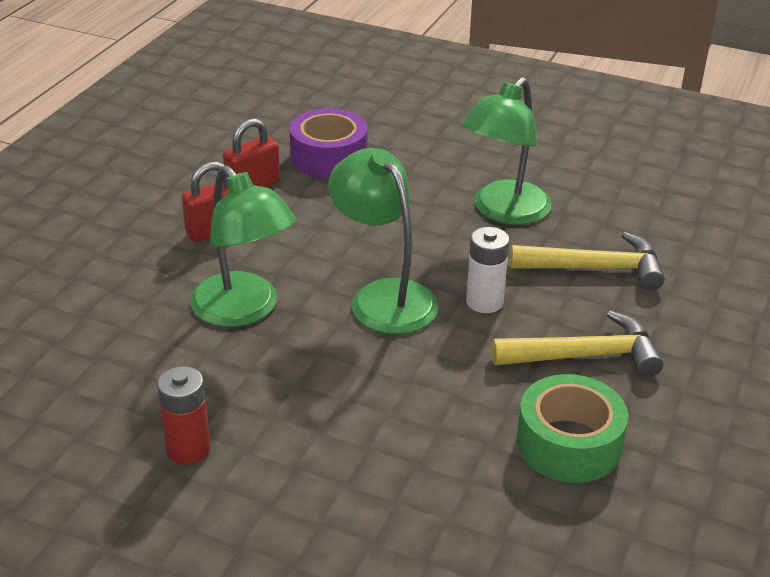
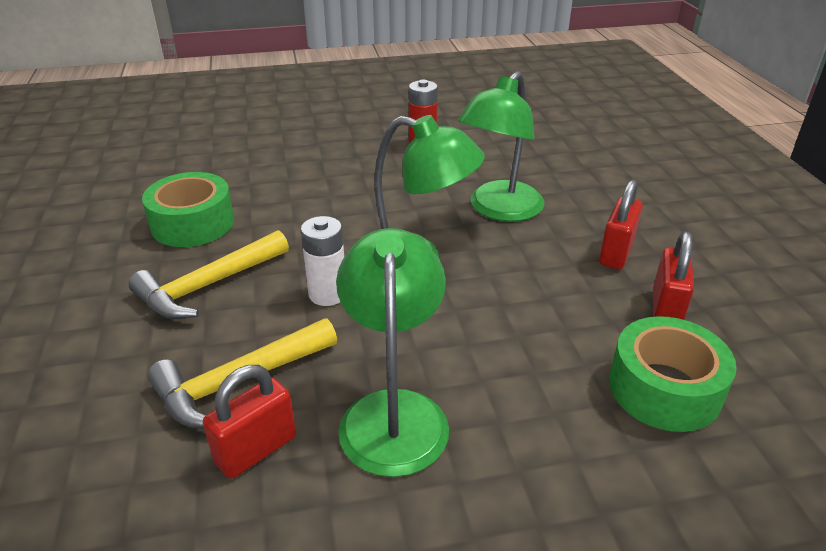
camera: 145 degrees right, 0 degrees up
green lamp [190,166,296,327] -> green lamp turned 75 degrees counterclockwise [458,71,544,222]
purple tape [289,108,368,178] -> green tape [609,316,737,432]
none -> red padlock [203,365,296,479]

